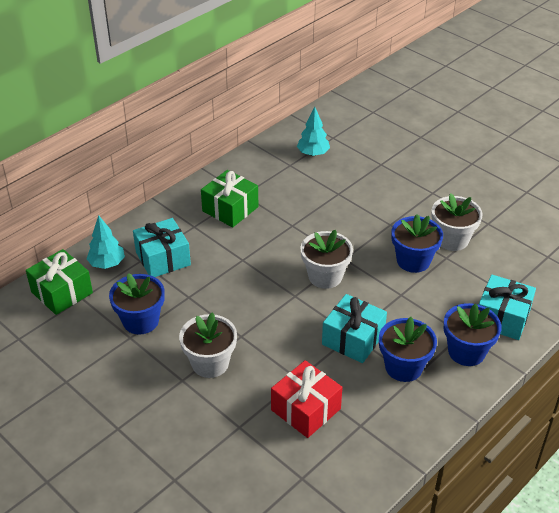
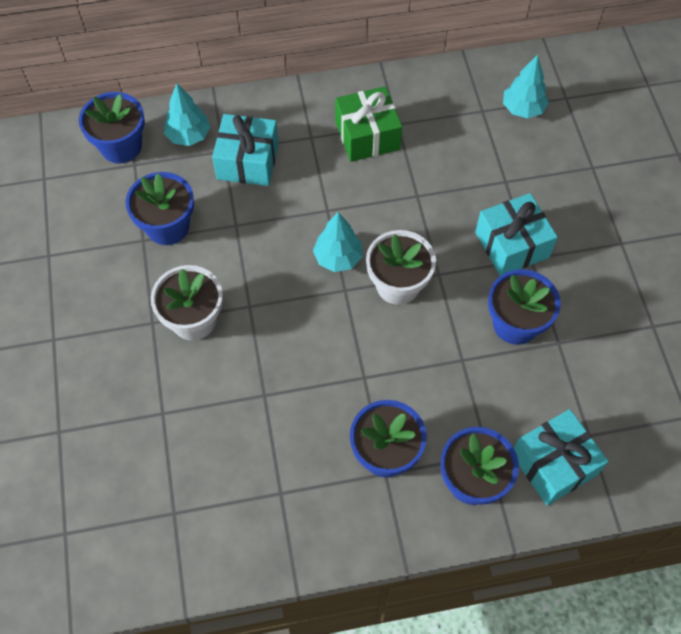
camera: 35 degrees right, 20 degrees up
green gift [26,249,93,315] -> blue flower pot [79,92,145,163]
red gift [271,360,342,438] -> none
turquoise gift [322,294,387,363] -> turquoise gift moved to [475,193,558,276]
white flower pot [431,193,483,251] -> none
none -> turquoise tree [313,212,362,272]

